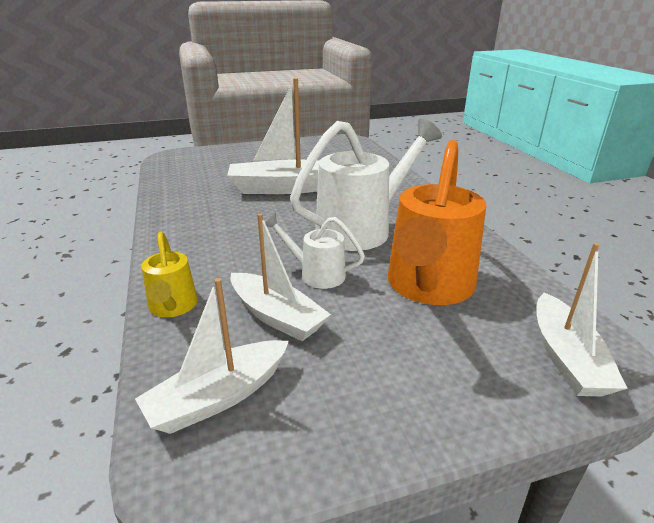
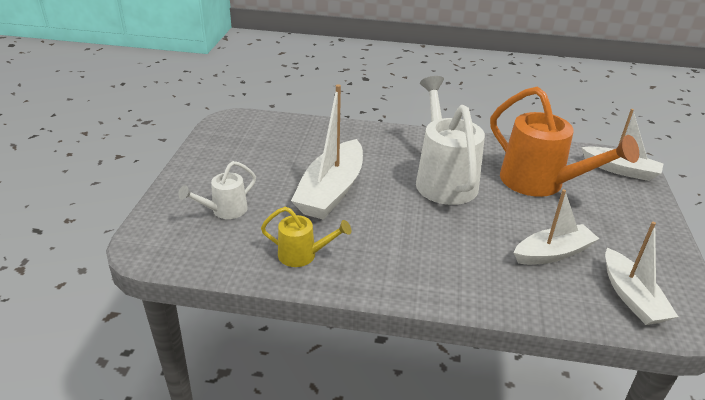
camera: 65 degrees left, 5 degrees up
yellow watering can [141,232,198,317] -> yellow watering can moved to [261,207,351,267]
white watering can [265,213,365,289] -> white watering can moved to [178,161,256,219]

